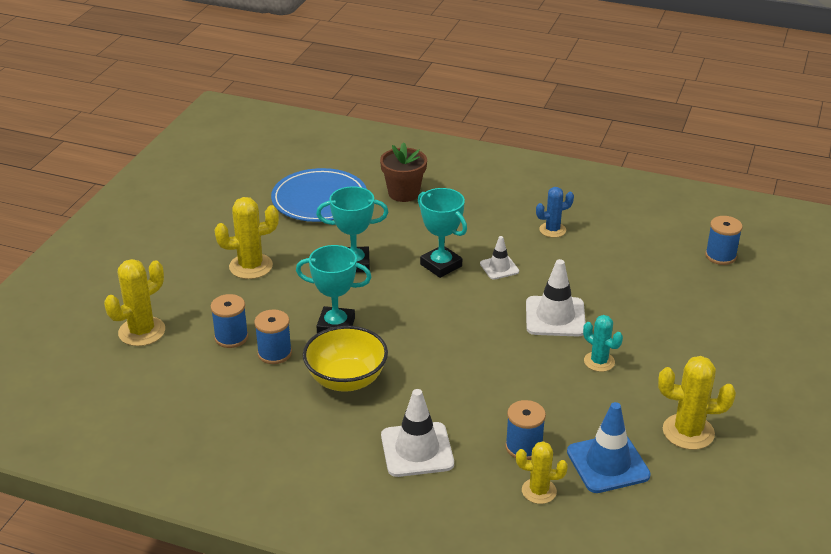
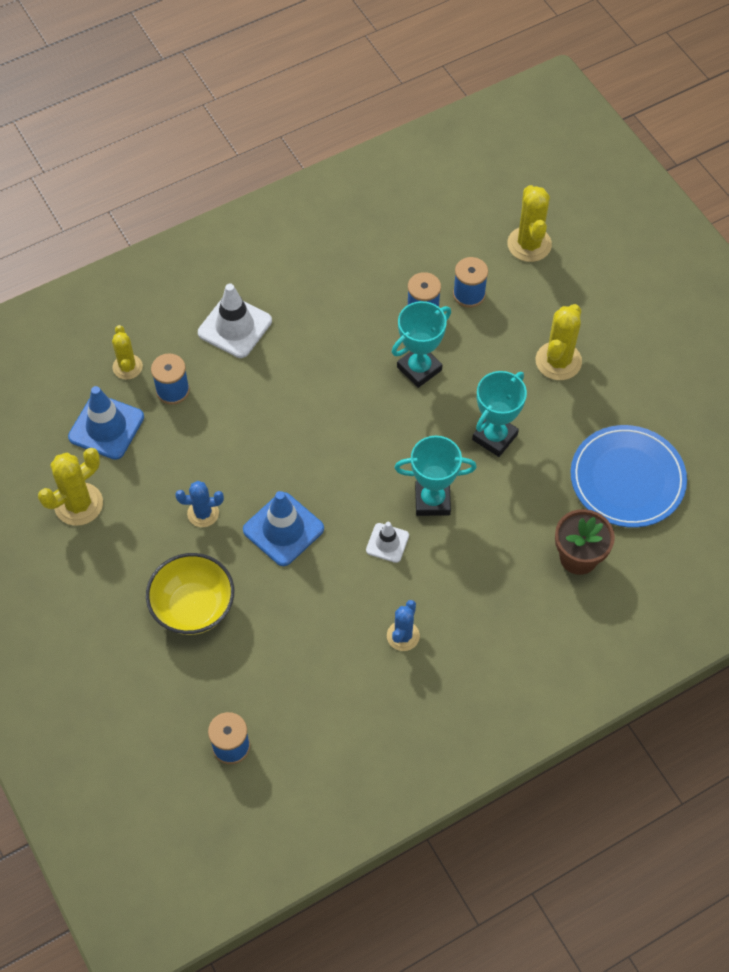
camera: 130 degrees right, 25 degrees up
yellow bowl [303,326,388,392] -> yellow bowl moved to [146,553,234,635]
yellow cactus [516,441,568,504] -> yellow cactus turned 60 degrees counterclockwise [112,325,143,380]
white traffic cone [526,259,586,337] -> blue traffic cone [243,491,324,566]
turquoise cactus [583,315,623,372] -> blue cactus [175,481,224,527]

